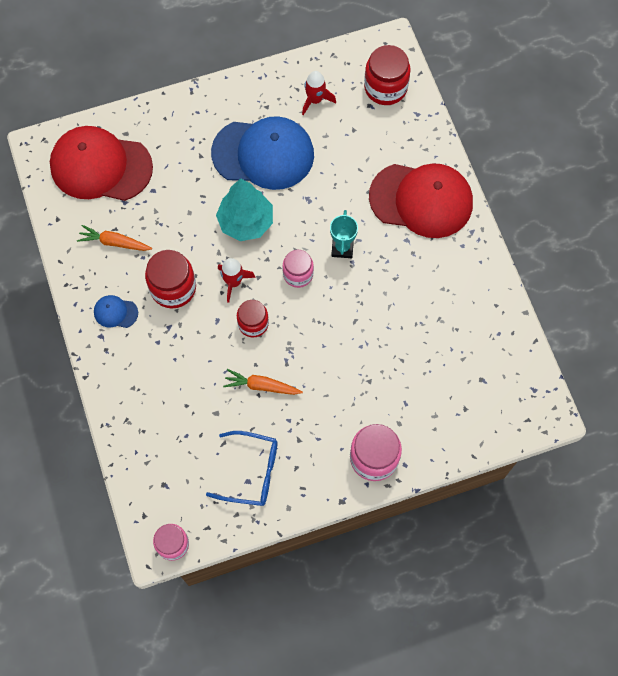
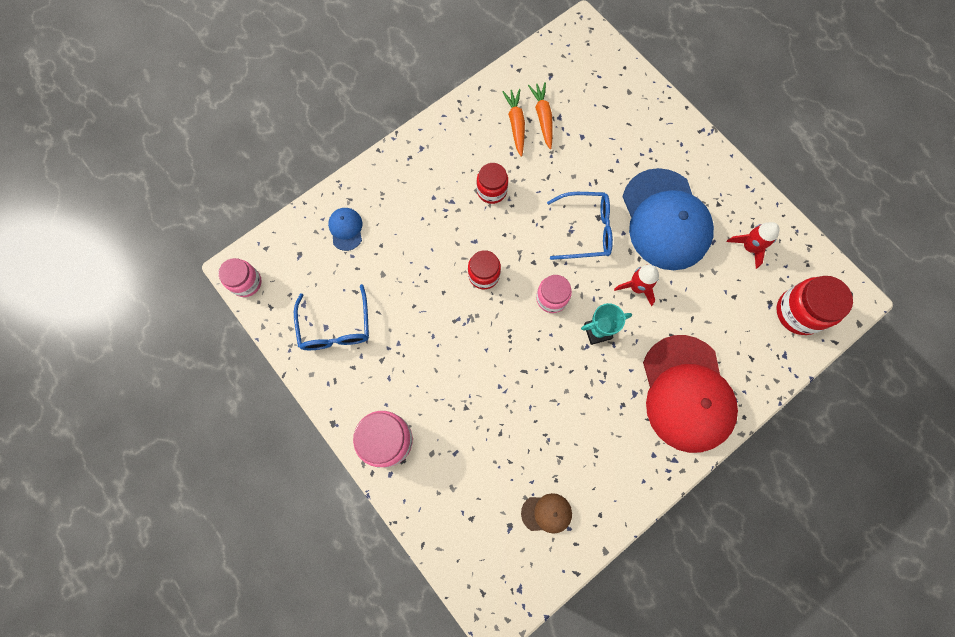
camera: 70 degrees right, 5 degrees up
red cap [50,126,153,201] -> none
blue cap [94,295,138,328] -> blue cap moved to [328,208,362,251]
red jar [145,250,196,308] -> red jar [477,163,508,204], size x0.65
turquoise tree [216,178,273,241] -> blue glasses [547,192,613,260]
red rocket [218,258,256,303] -> red rocket moved to [614,265,659,306]
orange carrot [223,369,303,395] -> orange carrot moved to [528,82,553,149]
none -> brown cap [521,493,572,533]

